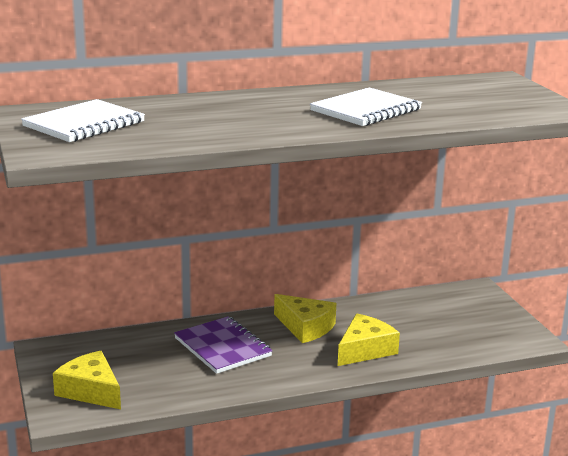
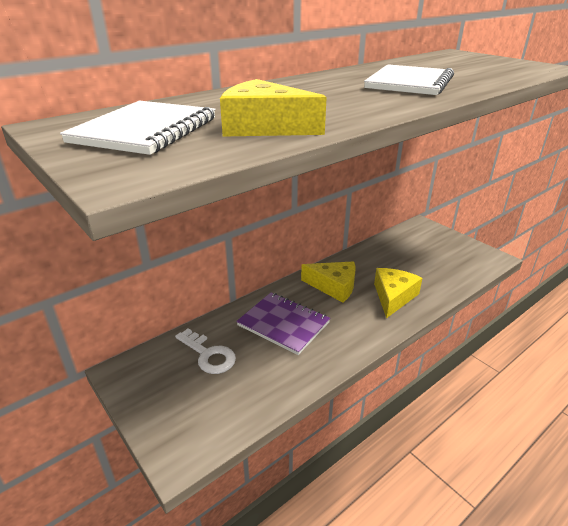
camera: 20 degrees left, 10 degrees up
yellow cheese [53,351,121,409] -> yellow cheese moved to [220,79,327,137]
none -> white key [175,329,236,374]

